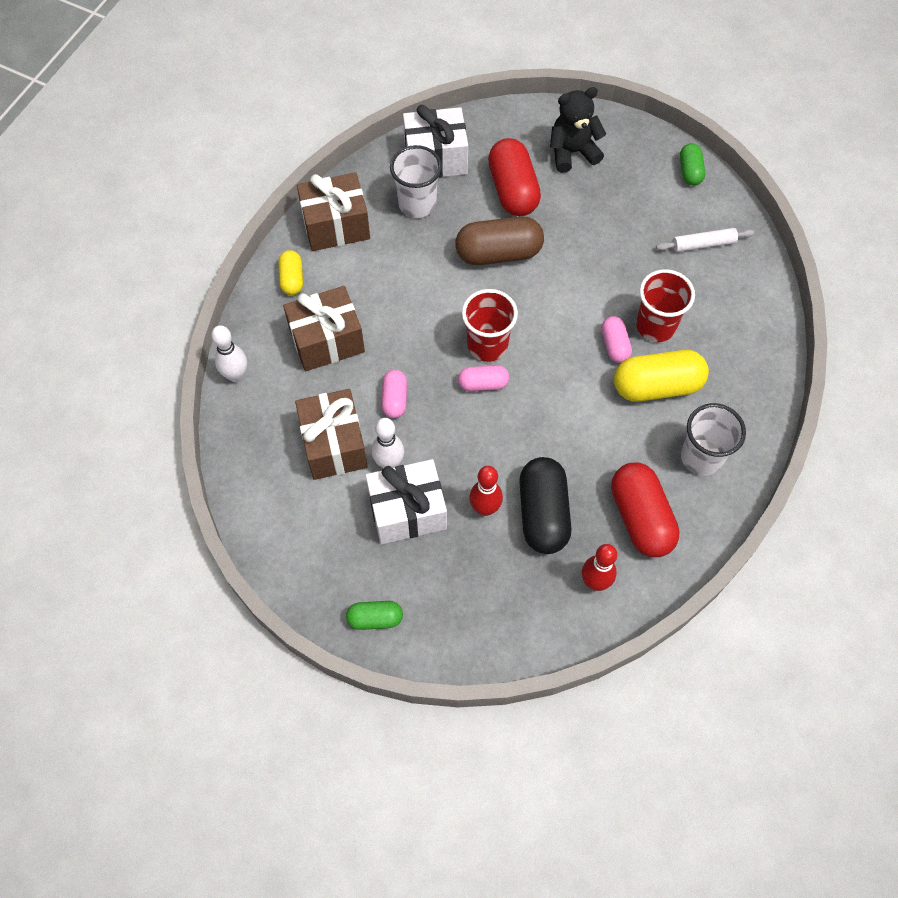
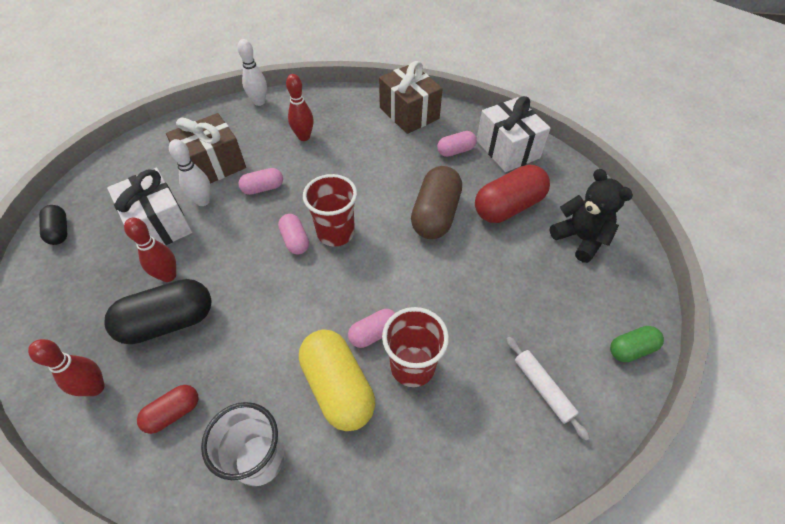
camera: 70 degrees right, 10 degrees down
yellow capsule [278,250,303,295] -> none
brown gift [283,286,365,371] -> red bowling pin [286,74,314,141]
green capsule [346,601,403,630] -> black capsule [39,205,67,245]
white cup [390,145,442,218] -> pink capsule [437,131,477,157]
brown capsule [455,216,544,265] -> brown capsule turned 45 degrees clockwise [411,166,462,239]
red capsule [611,462,680,557] -> red capsule [137,385,198,434], size x0.55

